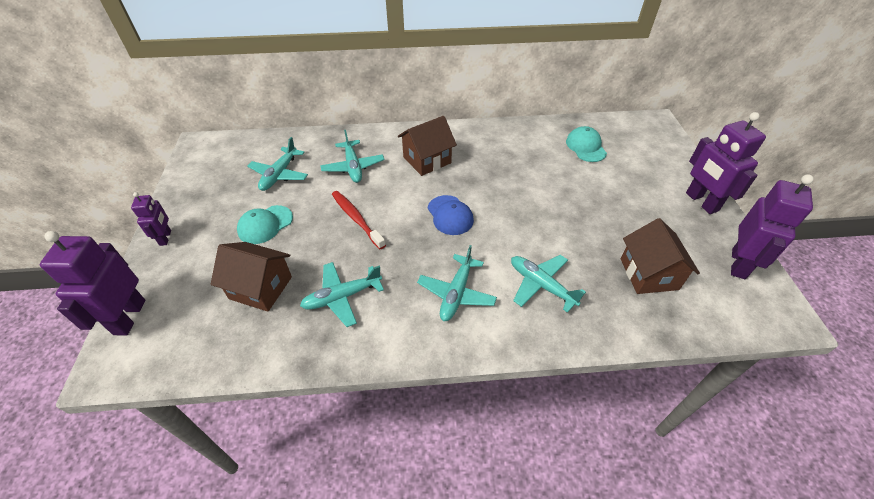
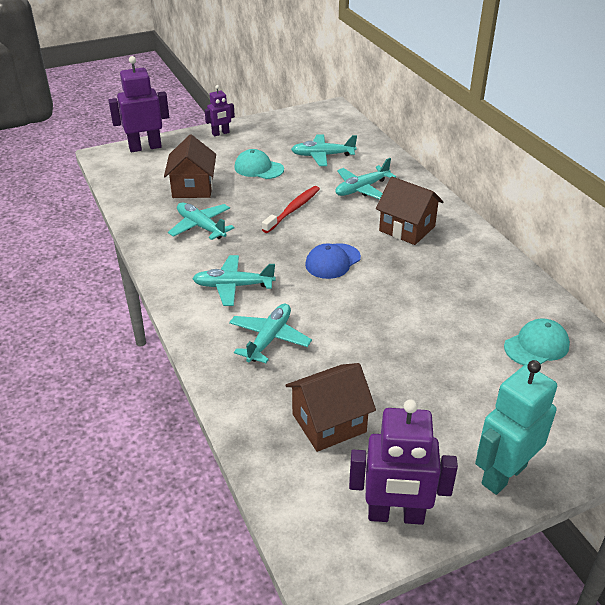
camera: 70 degrees right, 10 degrees down
purple robot [686,112,766,214] -> turquoise robot [475,360,557,495]

